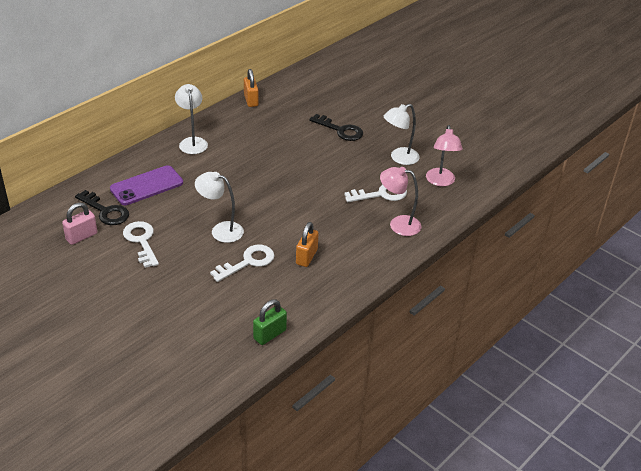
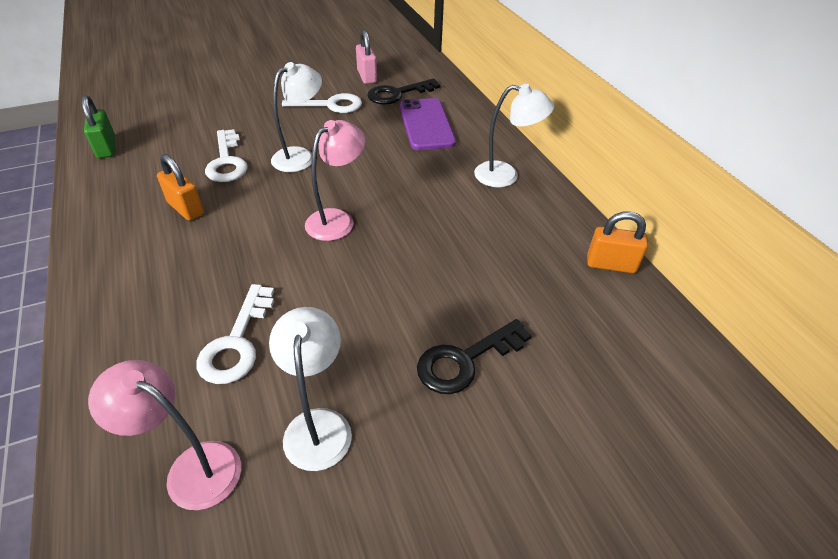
camera: 115 degrees right, 5 degrees up
pink lamp [380,167,421,236] -> pink lamp moved to [305,120,365,241]

